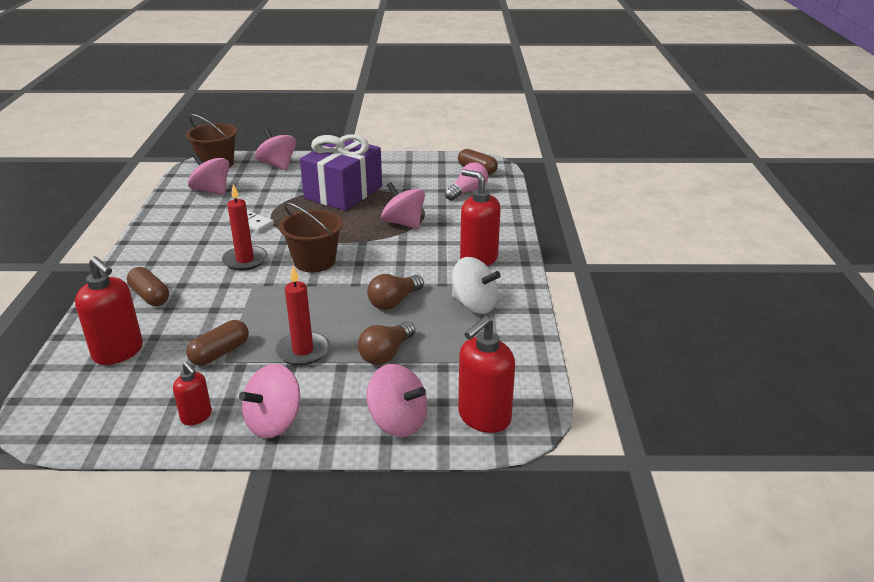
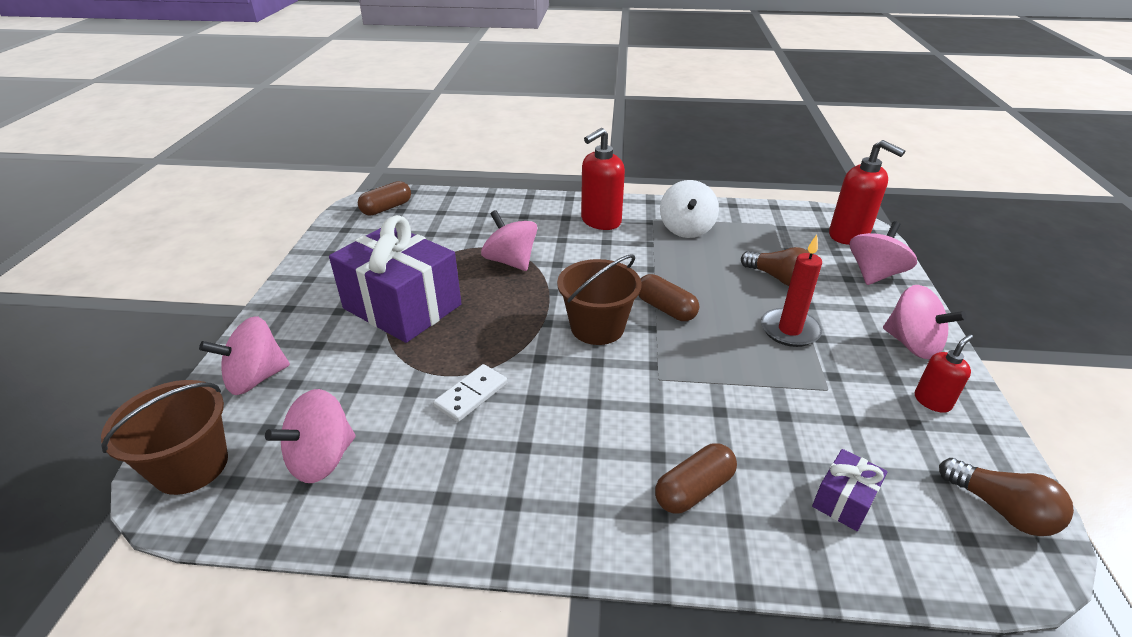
camera: 85 degrees left, 5 degrees up
red soap dispenser [75,256,143,365] -> purple gift [812,449,887,531]
brown capsule [186,320,249,365] -> brown capsule moved to [638,274,699,321]
red candle [222,184,267,271] -> none
brown light bulb [367,274,424,310] -> brown light bulb moved to [939,458,1074,536]
pink spinning top [381,182,425,229] -> pink spinning top turned 90 degrees clockwise [481,210,537,271]
pink light bulb [445,162,488,201] -> none
white spinning top [452,257,501,314] -> white spinning top turned 150 degrees clockwise [660,180,719,238]

